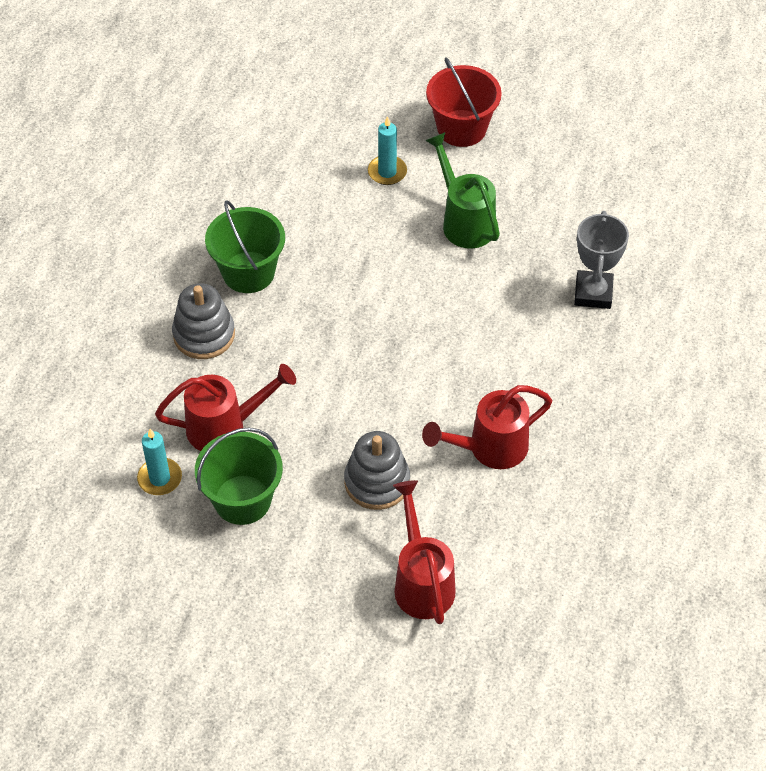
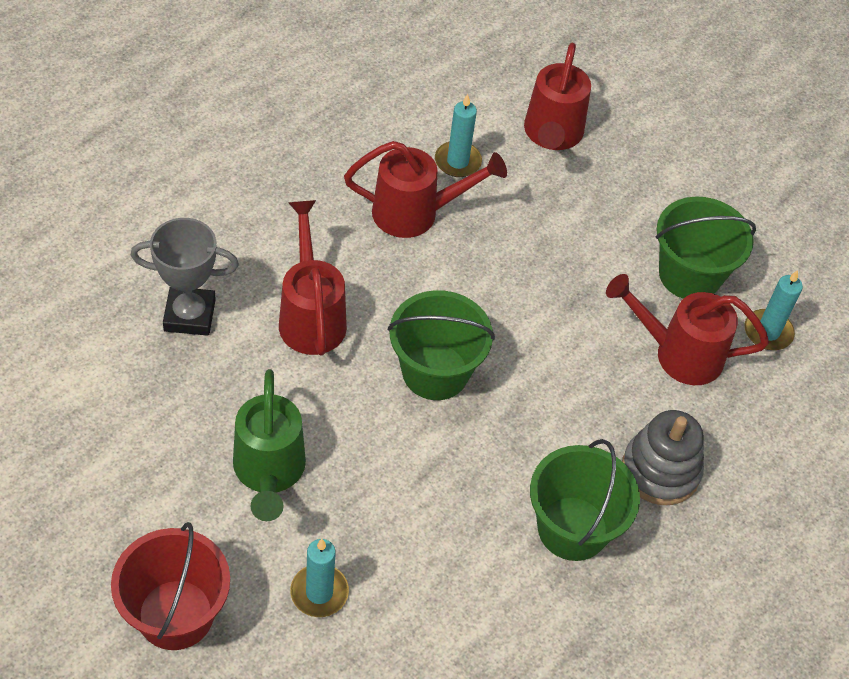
camera: 160 degrees left, 0 degrees up
grey stacking toy [344,431,410,510] -> none
grey trophy [574,211,629,309] -> grey trophy turned 60 degrees clockwise [131,218,239,336]
none -> red watering can [279,200,347,356]
none -> green bucket [388,290,495,400]
none -> turquoise candle [435,94,482,177]

